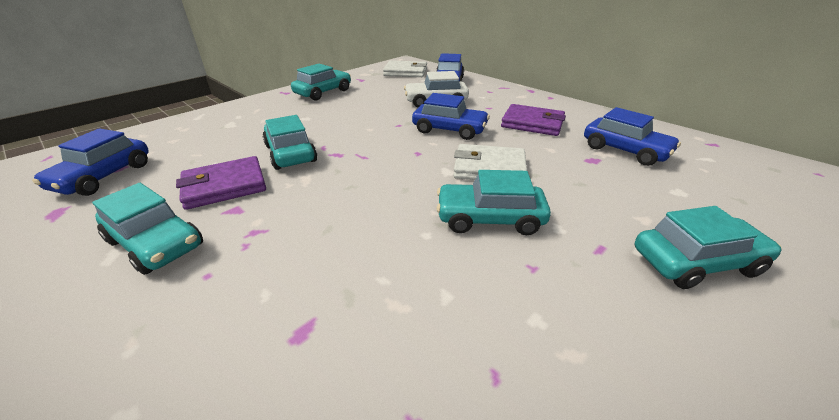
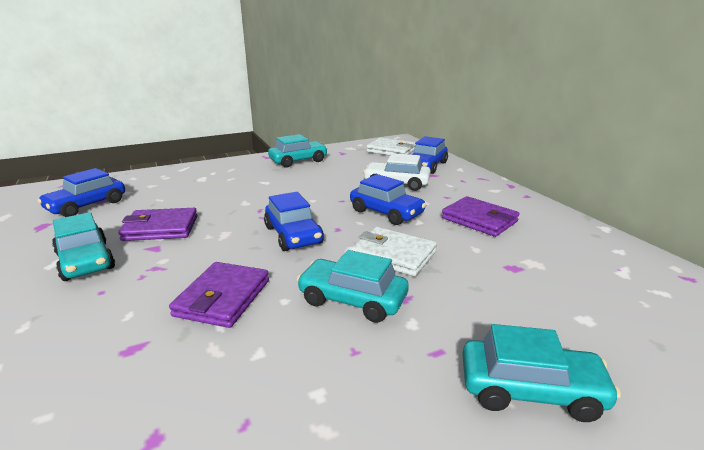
camera: 20 degrees right, 10 degrees down
turquoise car [263,115,317,170] -> none
blue car [584,107,681,166] -> blue car moved to [264,192,324,251]
none -> purple wallet [169,262,269,328]

